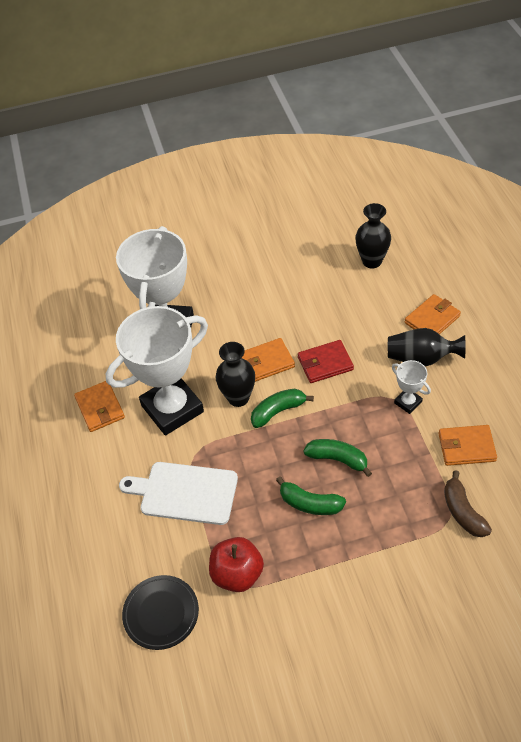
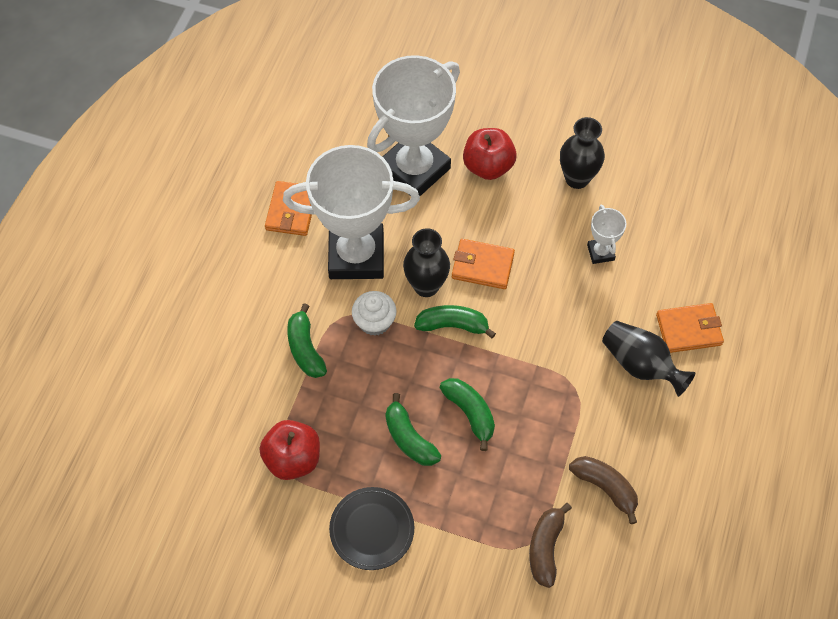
camera: 30 degrees right, 10 degrees up
white cutting board [119,462,238,525] -> green banana [287,303,327,378]
black plate [122,575,199,650] -> black plate moved to [329,487,414,570]
red wallet [298,340,354,383] -> none
black vase [355,203,391,269] -> black vase moved to [560,117,605,189]
white trophy [392,360,431,414] -> white trophy moved to [587,205,626,264]
orange wallet [438,425,497,466] -> brown banana [569,456,638,524]
none -> white cupcake [352,291,397,336]
none -> red apple [463,128,517,180]

